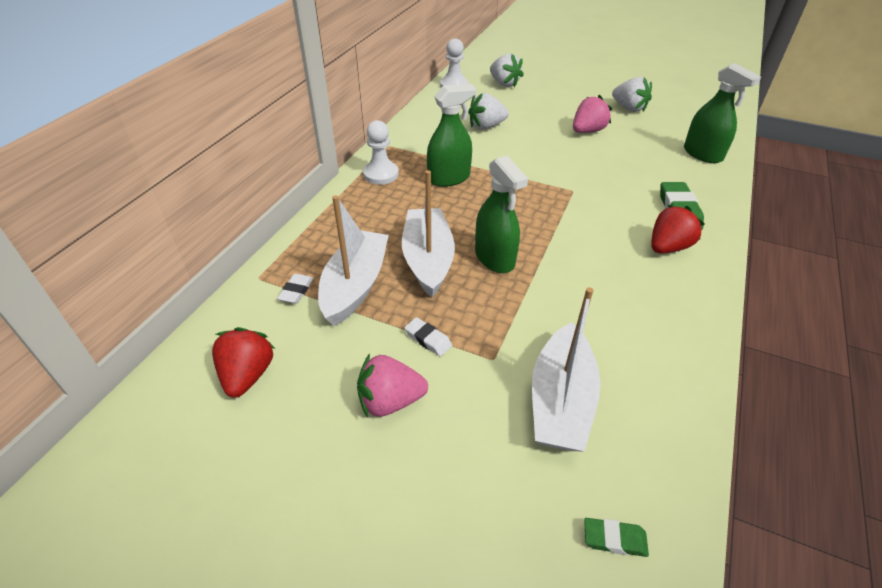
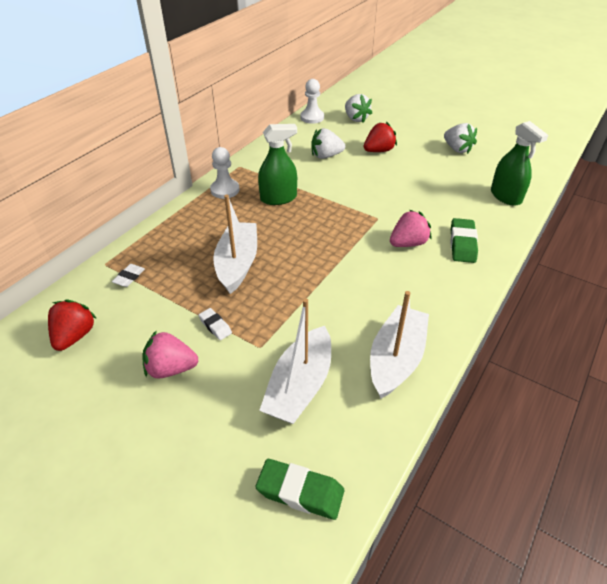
camera: 10 degrees right, 0 degrees up
white boat [318,195,389,326] -> white boat moved to [370,291,429,399]
green spray bottle [475,156,528,273] -> none
pink strawberry [573,95,612,133] -> pink strawberry moved to [390,210,431,247]
green eraser [584,518,649,557] -> green eraser [256,459,344,520], size x1.71
red strawberry [651,205,705,254] -> red strawberry moved to [364,122,397,152]

